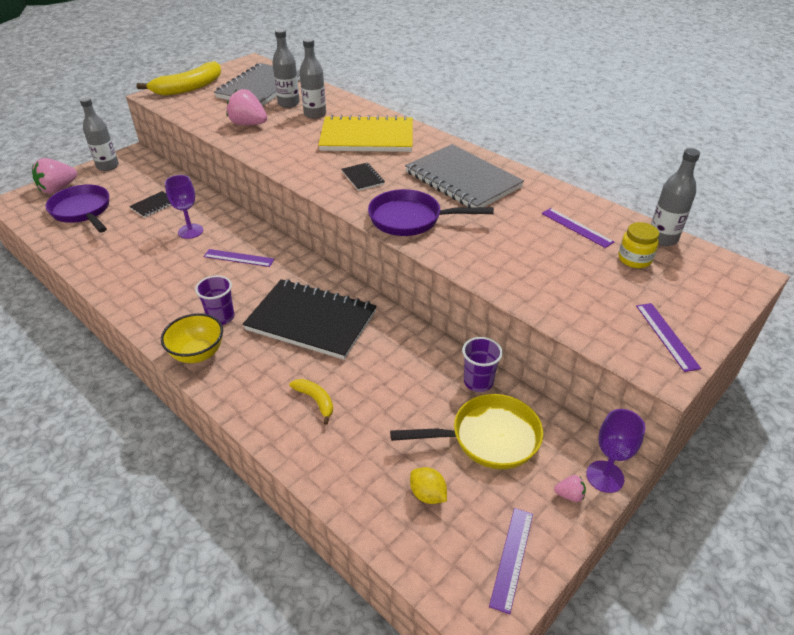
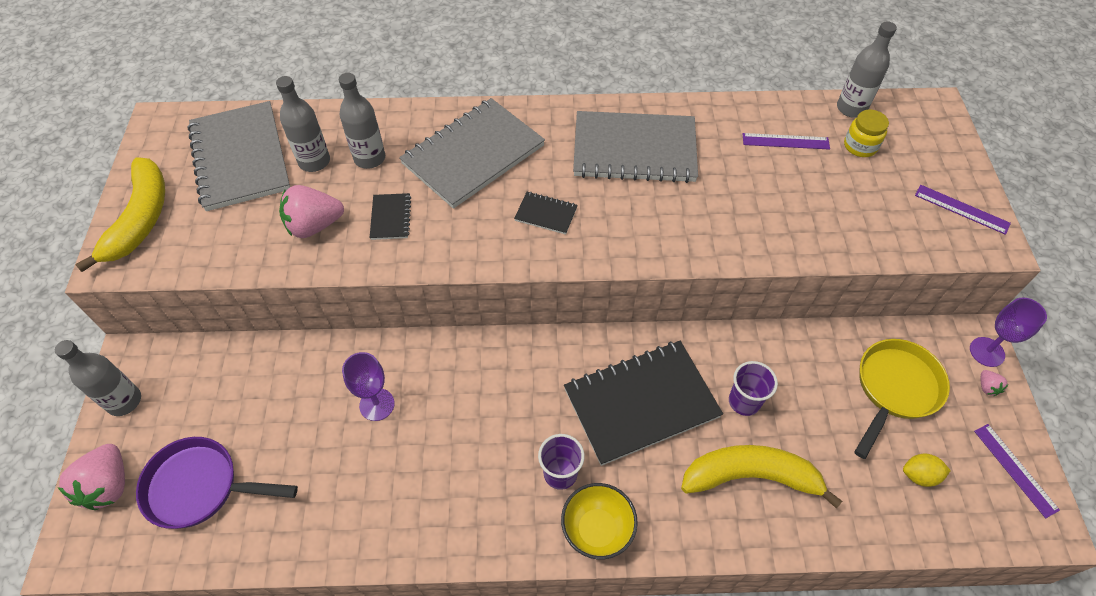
camera: 45 degrees left, 15 degrees up
black notebook [129,191,171,218] -> black notebook moved to [370,193,411,240]
purple ruler [203,249,274,267] -> none
yellow banana [289,379,333,425] -> yellow banana [681,445,842,508], size x2.08
yellow notebook [318,115,413,152] -> grey notebook [399,98,545,209]
purple pan [368,189,494,236] -> none
purple cup [462,337,503,392] -> purple cup moved to [729,361,778,416]
pink strawberry [554,475,586,502] -> pink strawberry turned 120 degrees clockwise [981,370,1008,396]

